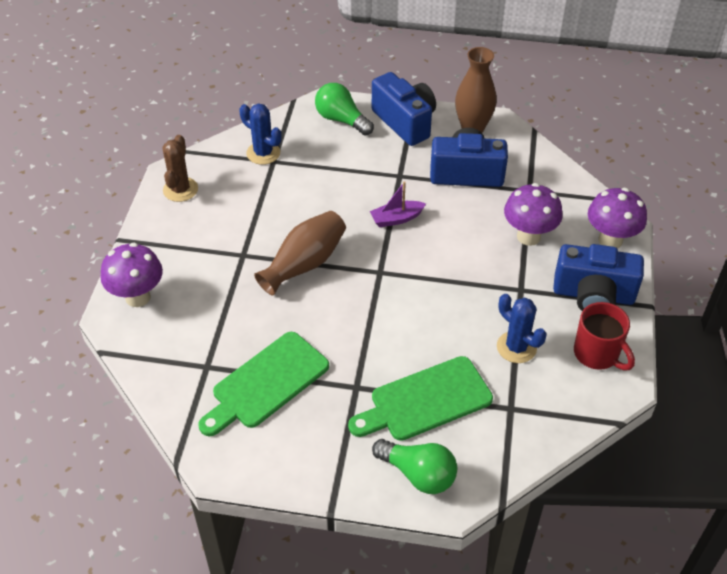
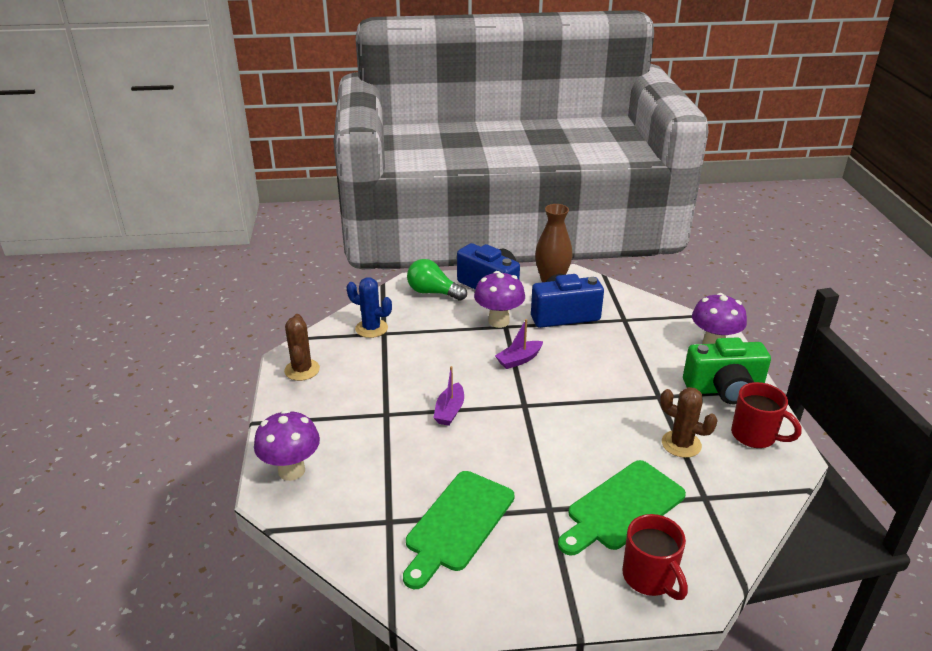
camera: 15 degrees left, 15 degrees down
brown vase [254,211,346,295] -> purple boat [433,366,464,426]
green light bulb [372,439,457,494] -> red mug [623,514,688,600]
blue cactus [497,294,547,363] -> brown cactus [660,387,718,458]
purple mushroom [504,183,563,246] -> purple mushroom moved to [474,271,525,328]
blue camera [553,244,644,311] -> green camera [683,337,771,404]

